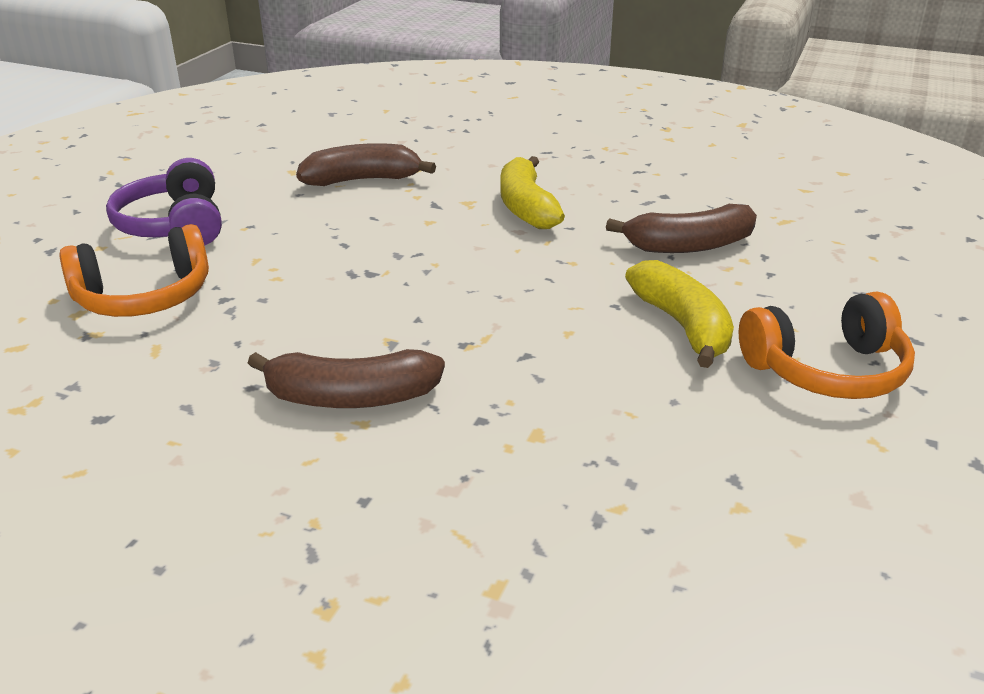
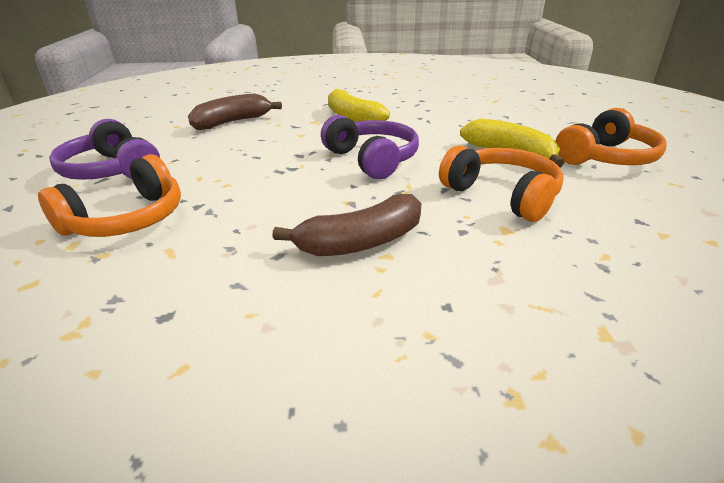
camera: 25 degrees left, 0 degrees up
brown banana [606,204,757,253] -> none
none -> purple headphones [321,115,419,179]
none -> orange headphones [439,146,564,222]

